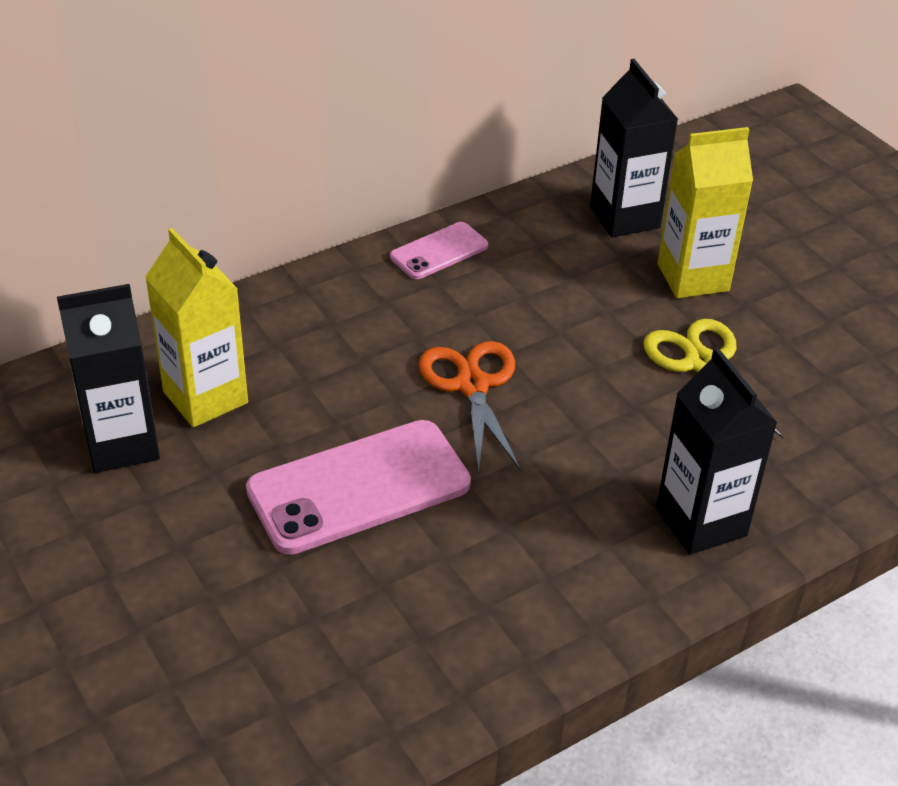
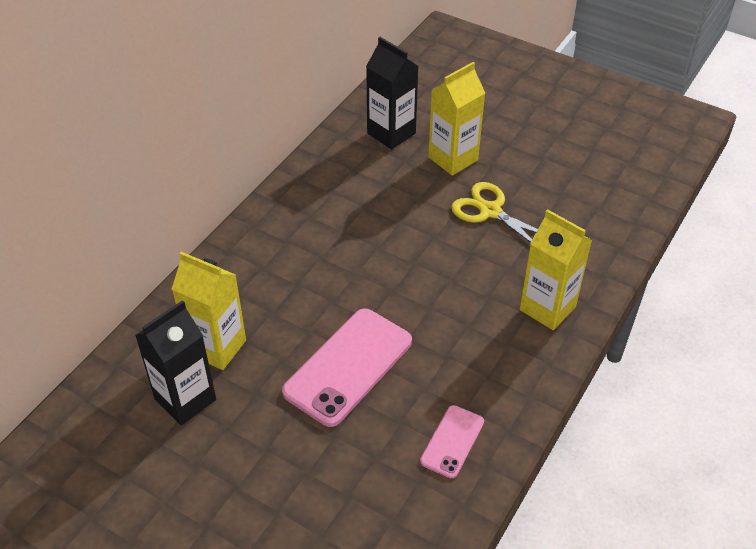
camera: 25 degrees left, 5 degrees up
pink phone [390,222,488,279] -> pink phone moved to [420,405,484,478]
orange scissors [419,341,521,474] -> none
black carton [656,347,778,555] -> yellow carton [520,209,592,330]

